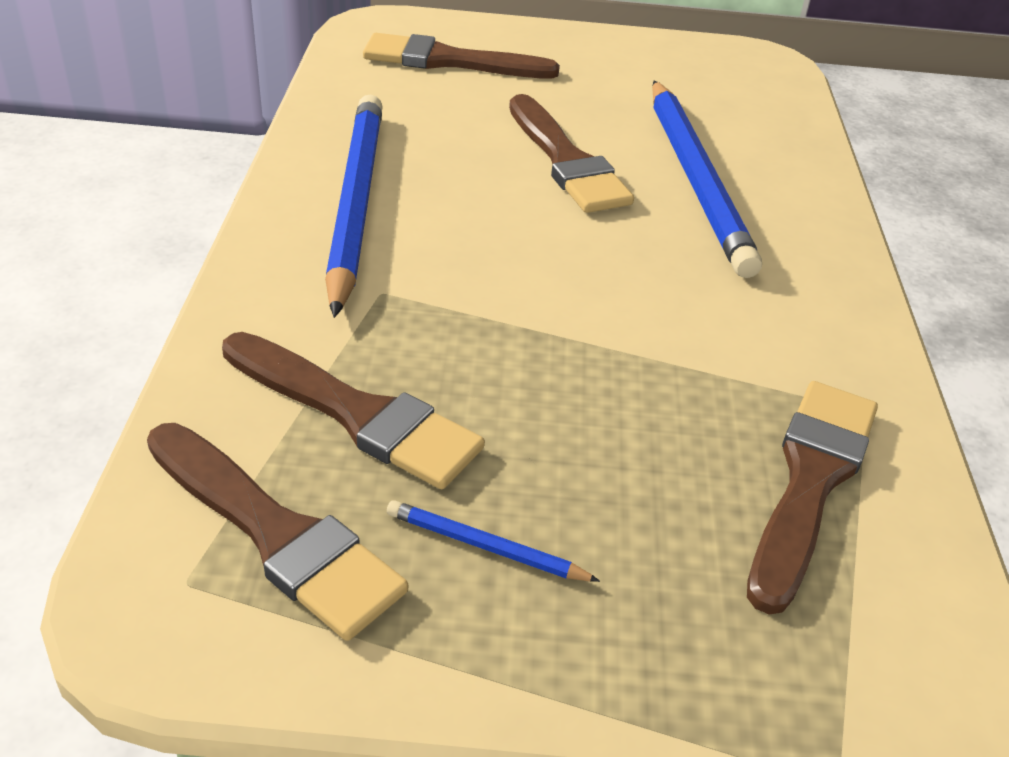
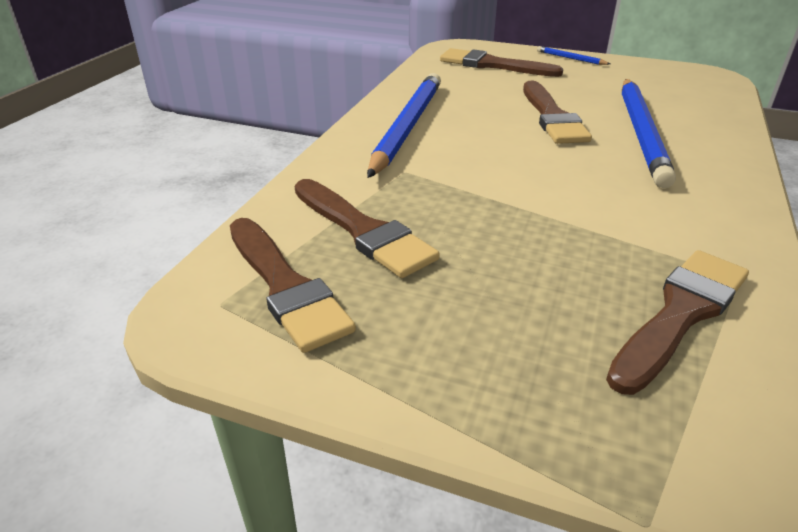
camera: 20 degrees right, 5 degrees down
blue pencil [387,500,600,582] -> blue pencil moved to [537,46,610,65]

